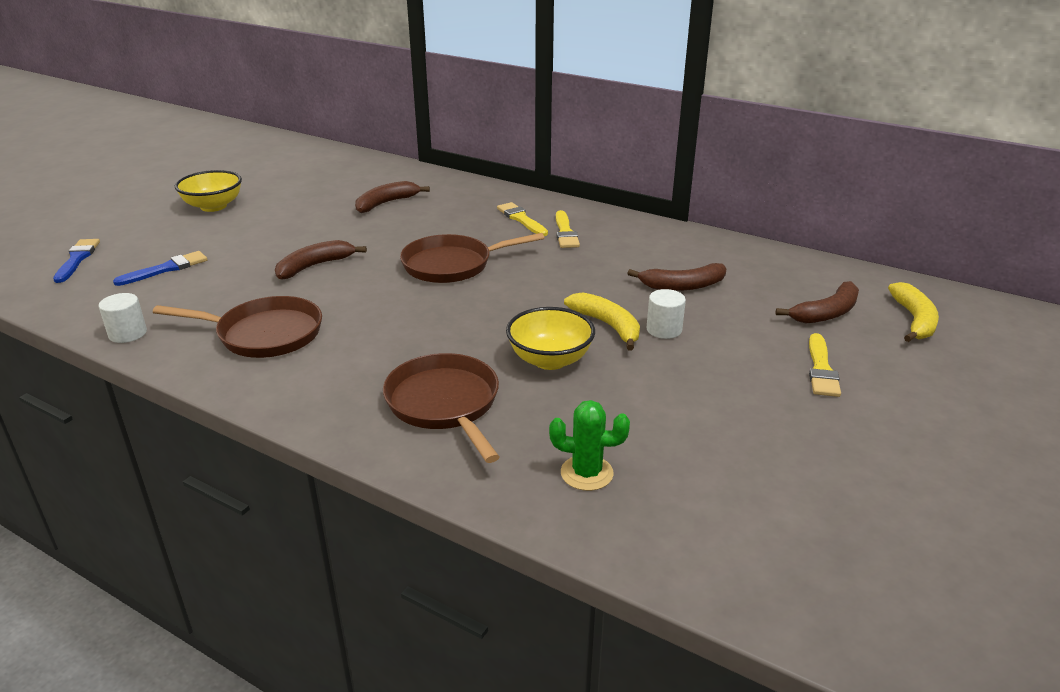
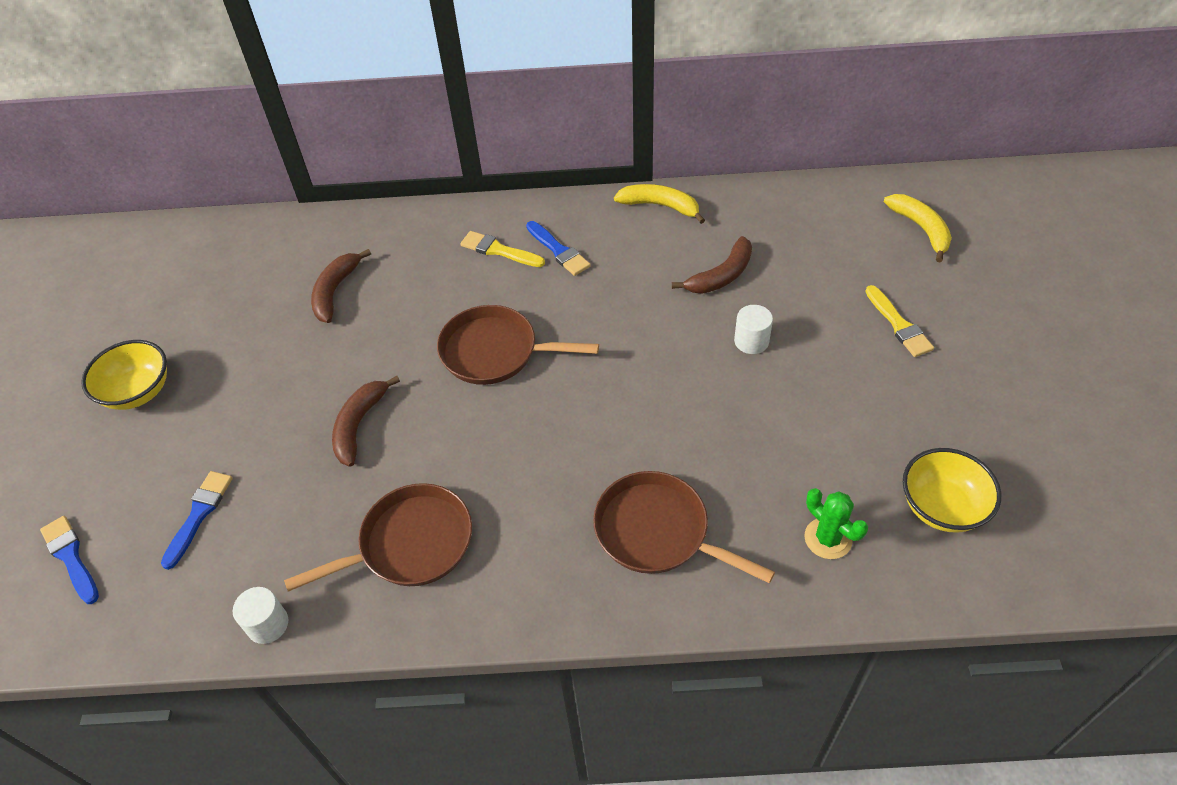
camera: 30 degrees left, 20 degrees up
brown pan [400,233,544,283] -> brown pan turned 60 degrees clockwise [437,305,599,385]
yellow bowl [506,307,595,370] -> yellow bowl moved to [903,448,1001,533]
green cactus [549,400,630,491] -> green cactus turned 75 degrees clockwise [804,488,868,559]
yellow brush [556,210,580,248] -> blue brush [526,221,591,276]
yellow banana [564,292,640,351] -> yellow banana moved to [614,184,705,224]
brown banana [775,281,859,323] -> none

